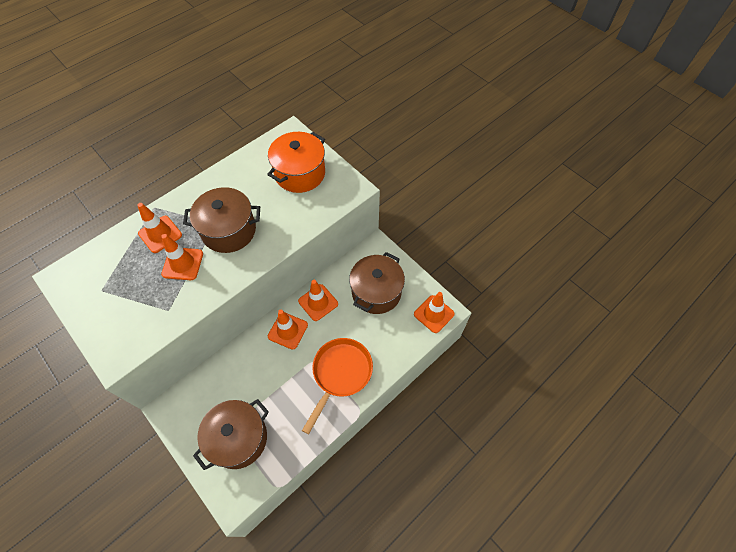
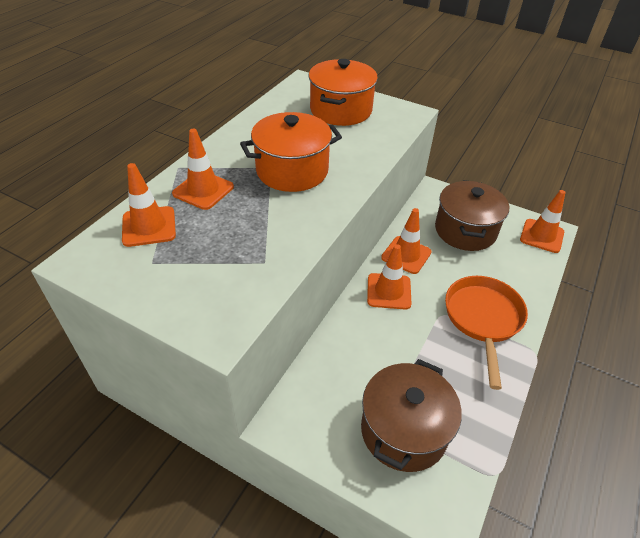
camera: 20 degrees left, 15 degrees down
orange traffic cone [161,234,203,280] -> orange traffic cone moved to [122,163,176,247]
brown pot [183,187,260,253] -> orange pot [240,112,342,192]

